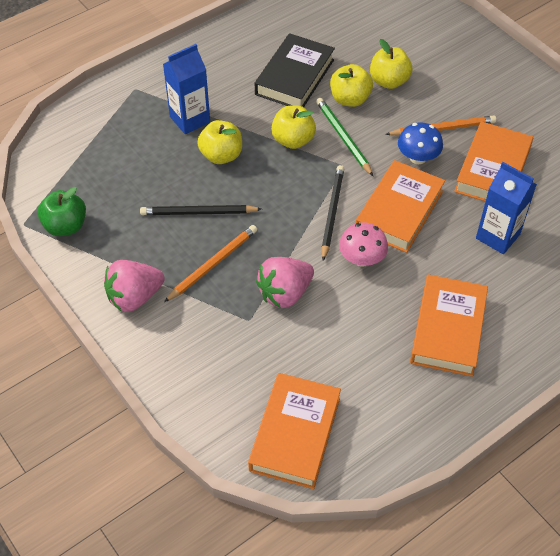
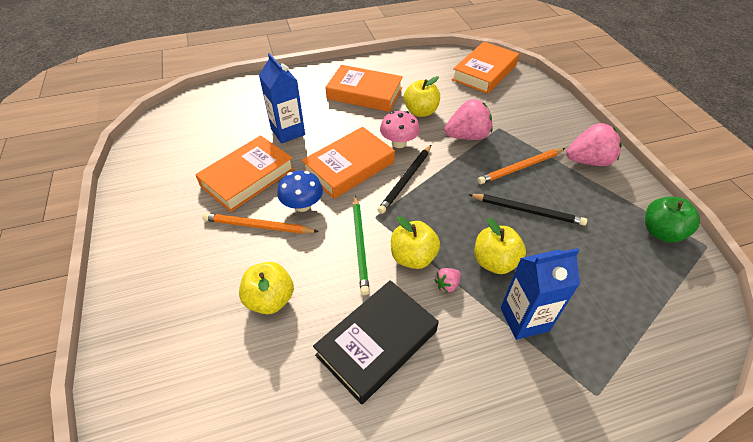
camera: 160 degrees left, 5 degrees down
yellow apple [330,64,373,107] -> yellow apple moved to [404,76,440,117]
orange book [410,274,488,377] -> orange book turned 75 degrees clockwise [325,65,403,112]
none -> pink strawberry [434,268,461,293]

